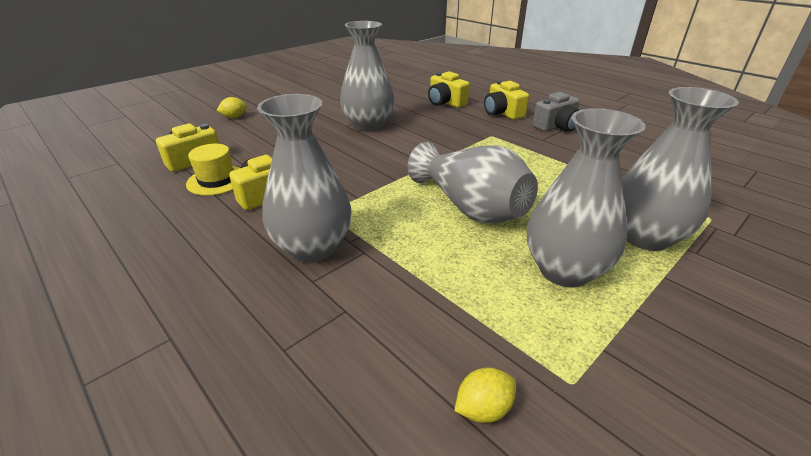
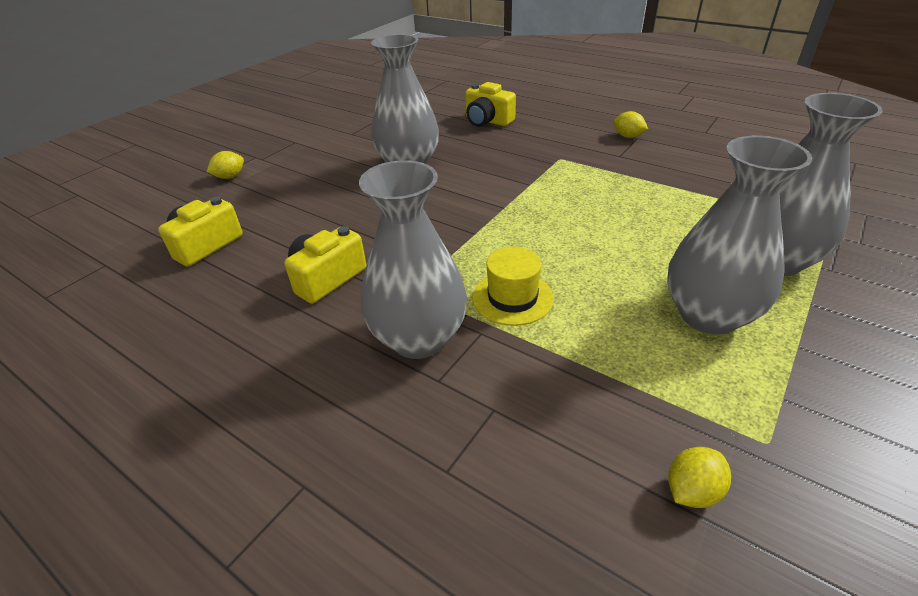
camera: 10 degrees left, 5 degrees up
yellow hat [186,144,240,196] -> yellow hat moved to [472,247,554,326]
grey vase [408,142,538,224] -> none
yellow camera [484,80,529,120] -> none
grey camera [532,92,580,132] -> yellow lemon [614,111,648,138]

